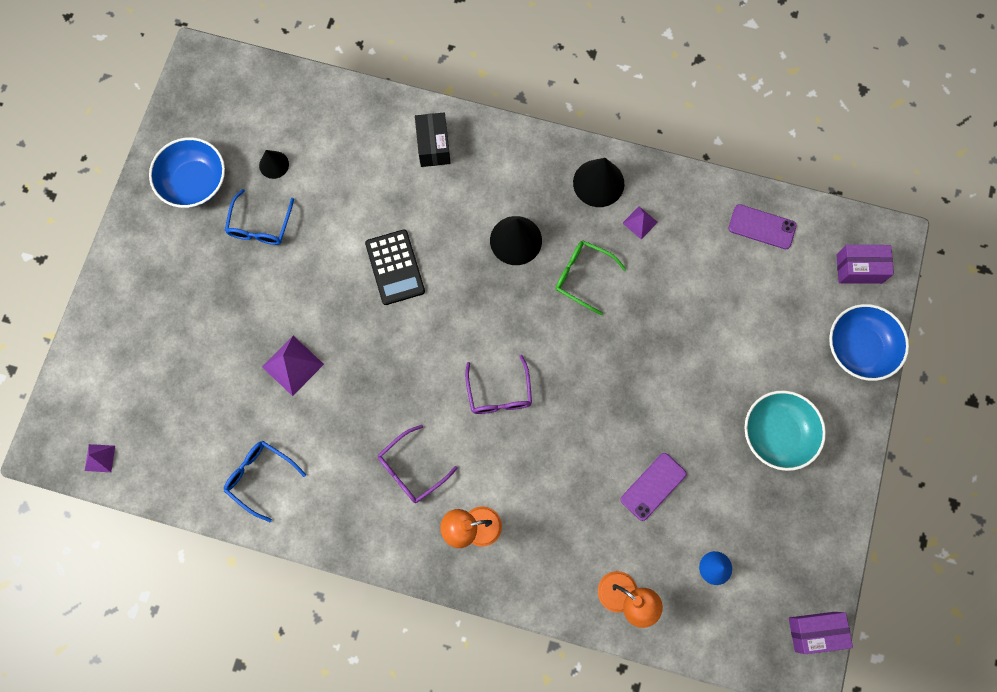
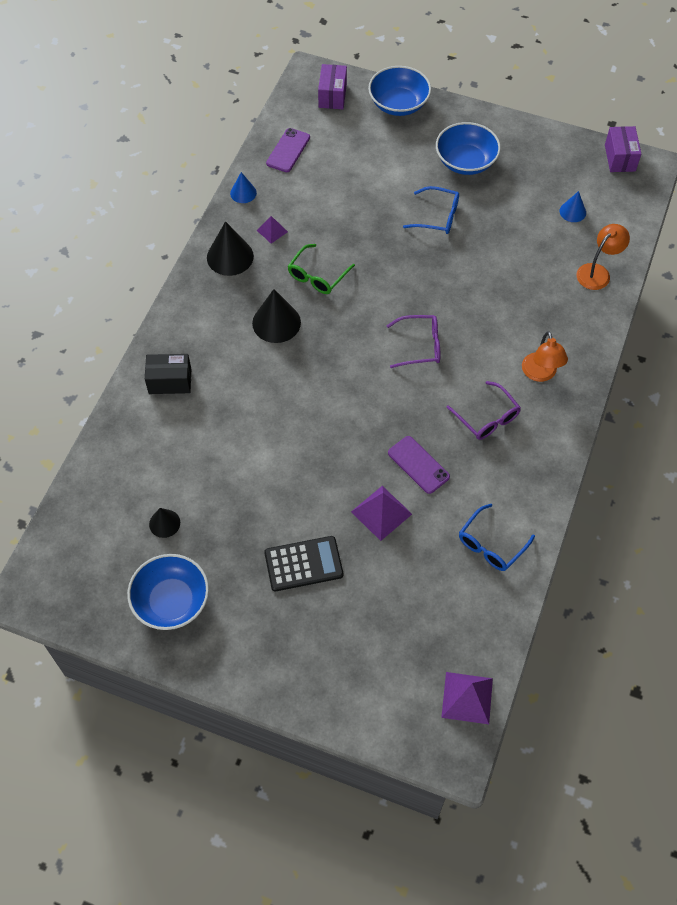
camera: 85 degrees left, 15 degrees down
purple pyramid [85,444,115,472] -> purple pyramid [441,672,493,724], size x1.68
blue glasses [224,189,294,245] -> blue glasses moved to [403,186,459,234]
black calculator [365,229,425,305] -> black calculator moved to [264,536,343,591]
purple phone [620,453,687,521] -> purple phone moved to [388,436,450,494]
turquoise bowl [744,390,826,471] -> blue bowl [436,122,501,175]
none -> blue cone [230,172,257,203]

